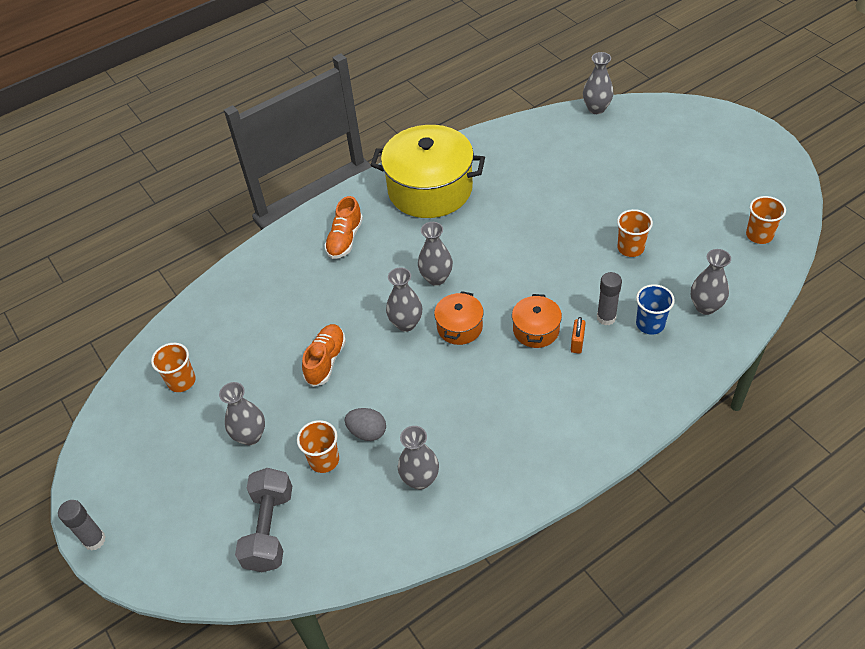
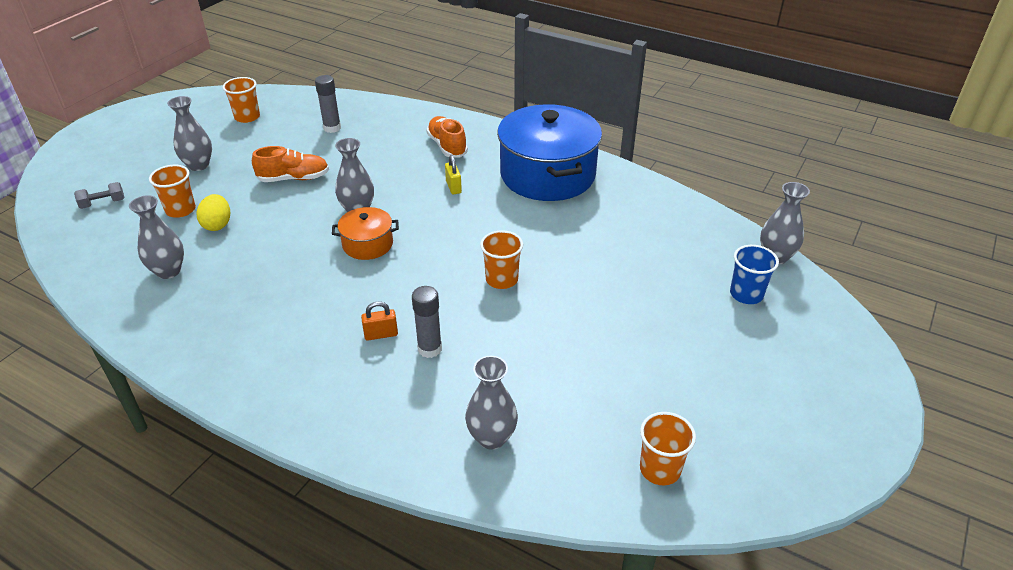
camera: 60 degrees right, 10 degrees down
grey glue stick [58,500,106,551] -> grey glue stick moved to [315,75,341,133]
grey dumbbell [235,468,292,572] -> grey dumbbell [74,182,125,209], size x0.50
orange shoe [325,196,363,259] -> orange shoe turned 75 degrees clockwise [426,116,468,158]
grey egg [345,408,386,441] -> yellow egg [197,194,230,231]
yellow pot [370,125,485,218] -> blue pot [497,104,602,201]
grey vase [418,222,453,286] -> none
orange pot [512,294,562,348] -> none
orange cup [617,209,653,257] -> orange cup moved to [480,230,523,289]
blue cup [636,284,675,335] -> blue cup moved to [730,245,779,304]
none -> yellow padlock [445,155,462,195]

